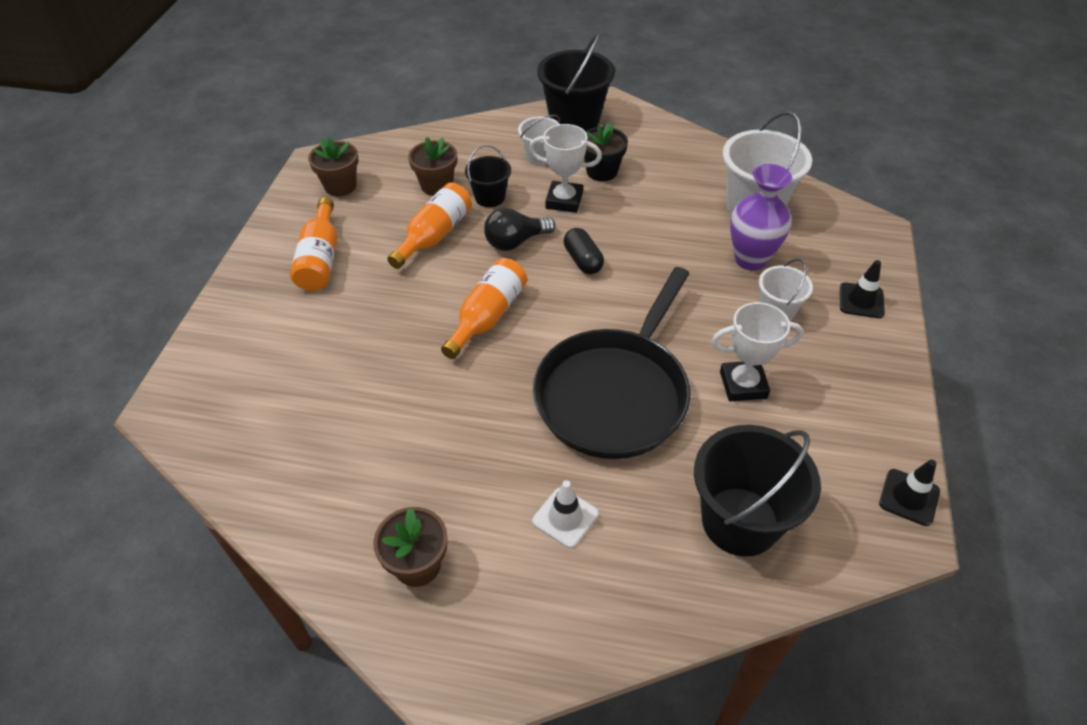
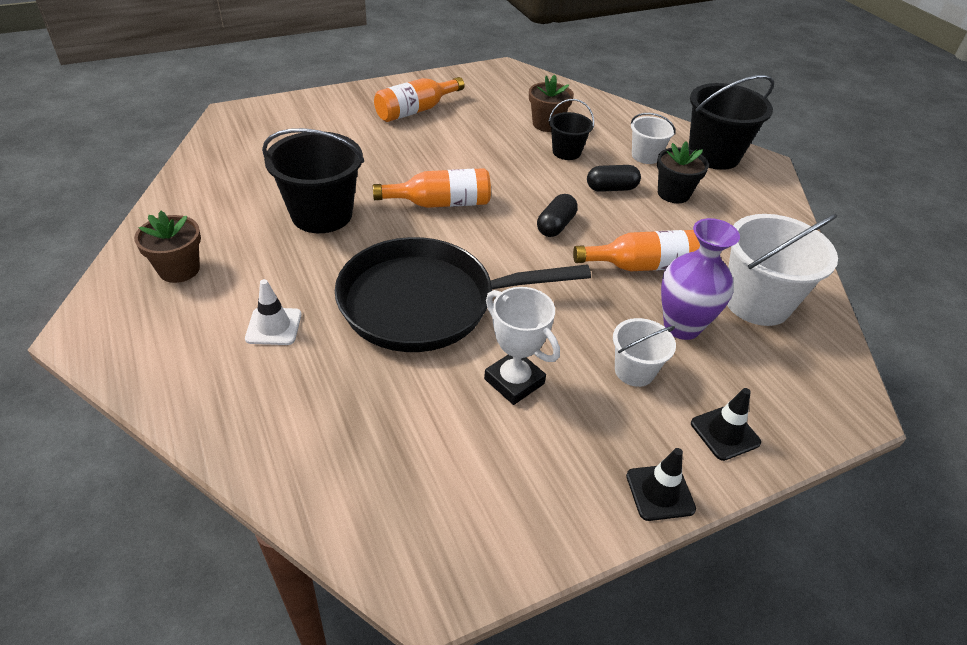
camera: 50 degrees right, 5 degrees down
brown flower pot [308,137,359,196] -> none
orange bottle [387,183,472,269] -> orange bottle moved to [573,230,700,271]
black light bulb [484,208,556,251] -> none
white trophy [529,124,602,213] -> black capsule [587,165,641,192]
black bucket [694,425,821,557] -> black bucket moved to [262,128,364,233]
black traffic cone [879,460,940,526] -> black traffic cone moved to [626,448,696,521]

